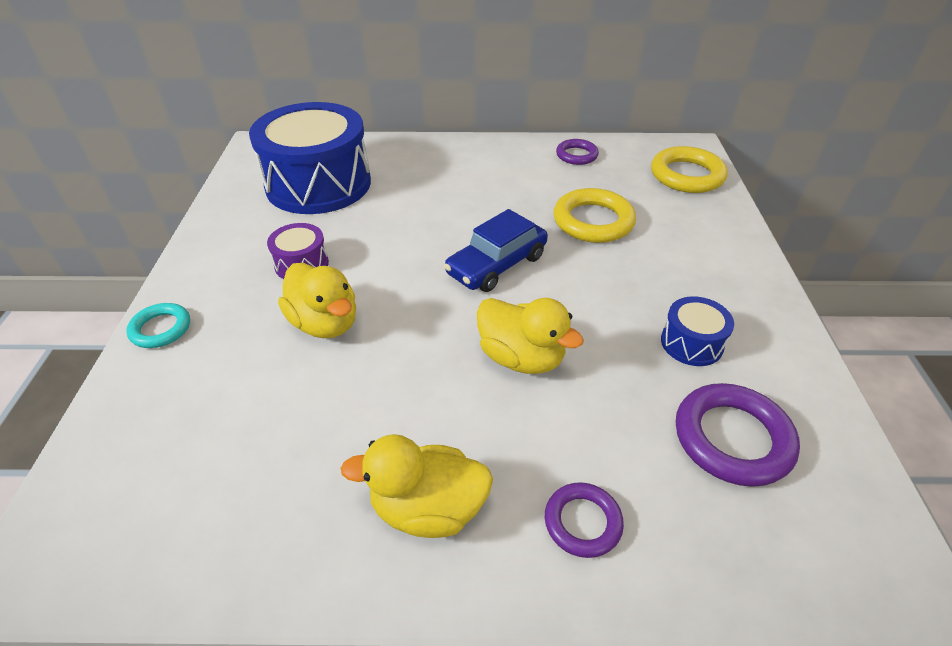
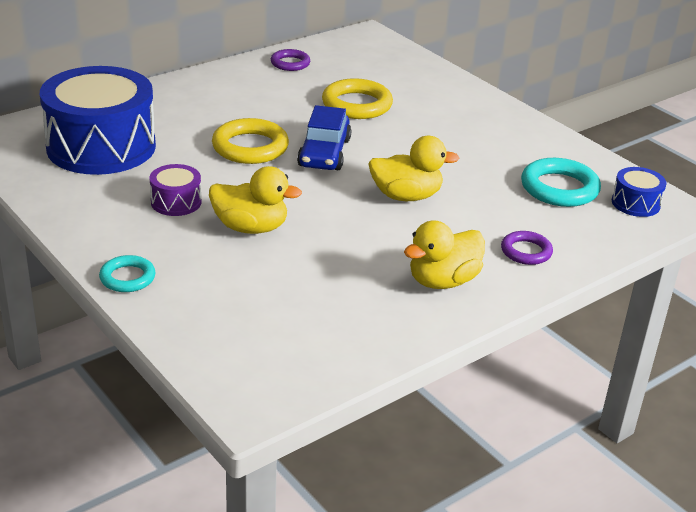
camera: 40 degrees left, 10 degrees down
yellow ring [651,146,728,193] -> yellow ring moved to [212,118,289,164]
blue drum [661,296,734,366] -> blue drum moved to [612,167,667,217]
purple ring [676,383,800,487] -> turquoise ring [521,158,601,207]

